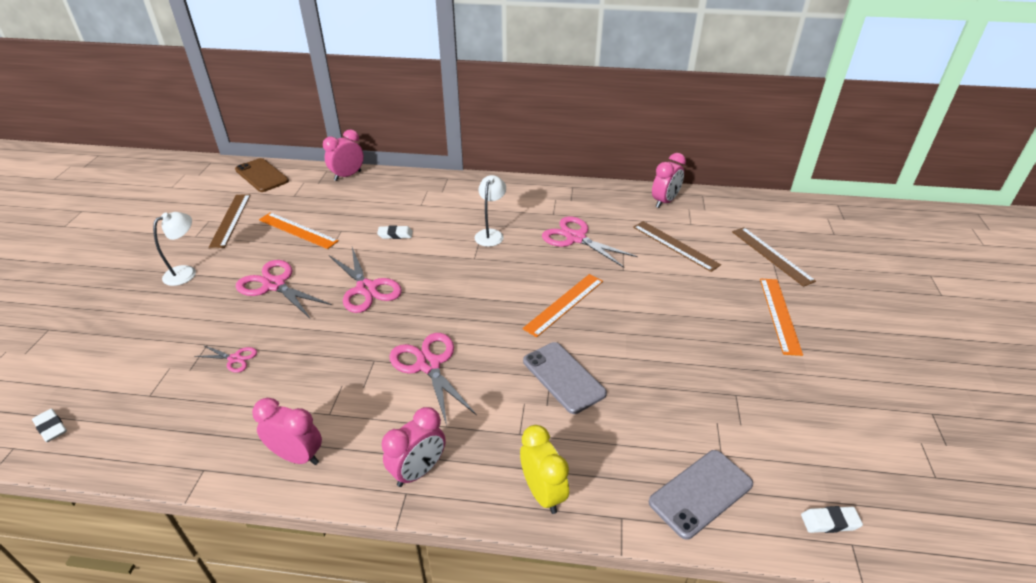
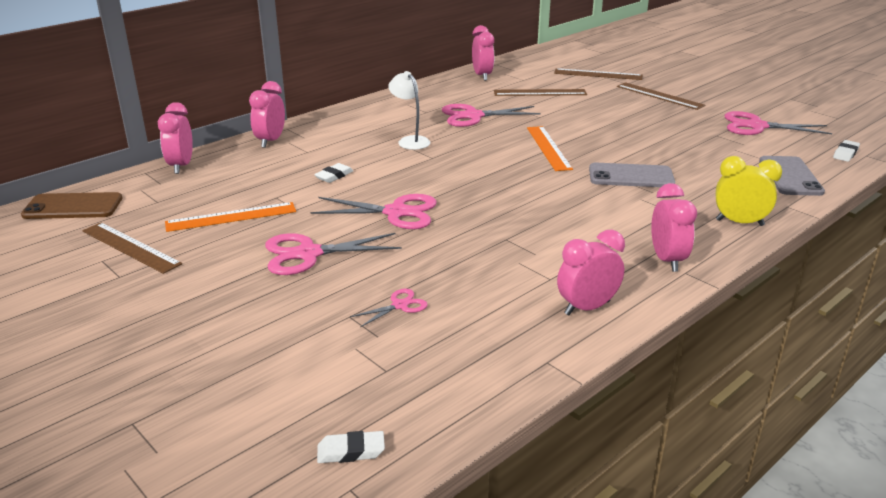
camera: 50 degrees left, 10 degrees down
white lamp [153,212,196,286] -> none
pink scissors [389,333,477,426] -> pink scissors moved to [725,111,832,135]
orange ruler [760,279,803,356] -> brown ruler [617,82,706,110]
none -> pink clock [249,81,285,148]

